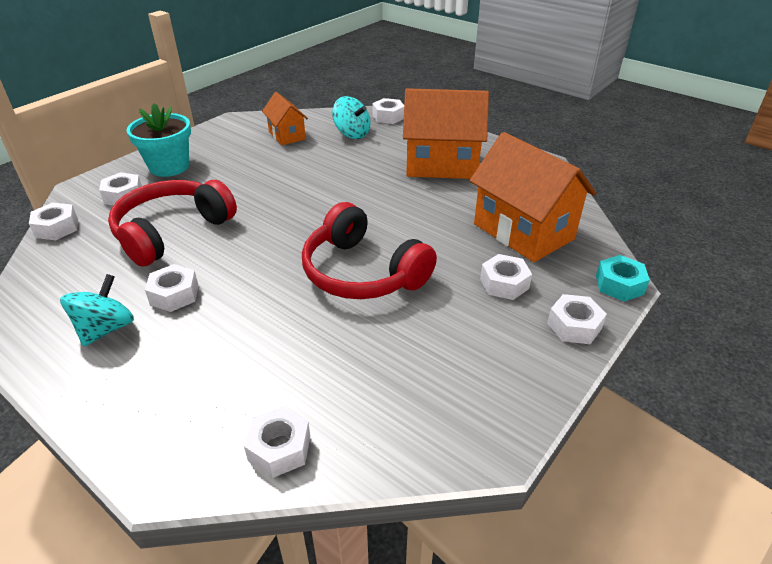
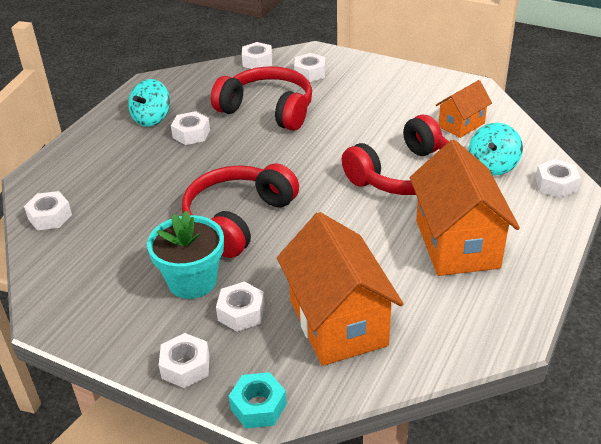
camera: 80 degrees right, 0 degrees up
turquoise spinning top [60,274,134,346] -> turquoise spinning top turned 105 degrees clockwise [128,79,170,127]
turquoise flower pot [126,103,191,177] -> turquoise flower pot moved to [147,211,224,299]
orange house [469,132,596,262] -> orange house turned 60 degrees counterclockwise [277,212,404,366]
none -> red headphones [342,115,449,195]

